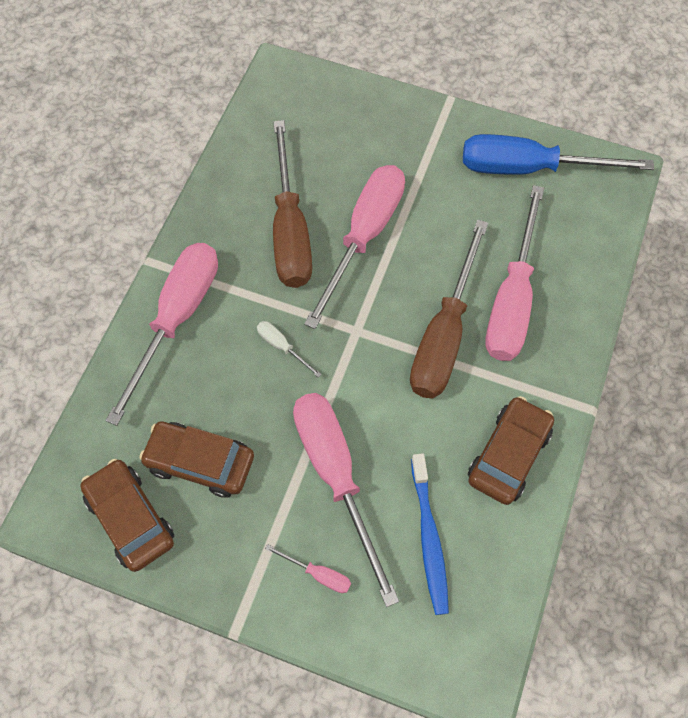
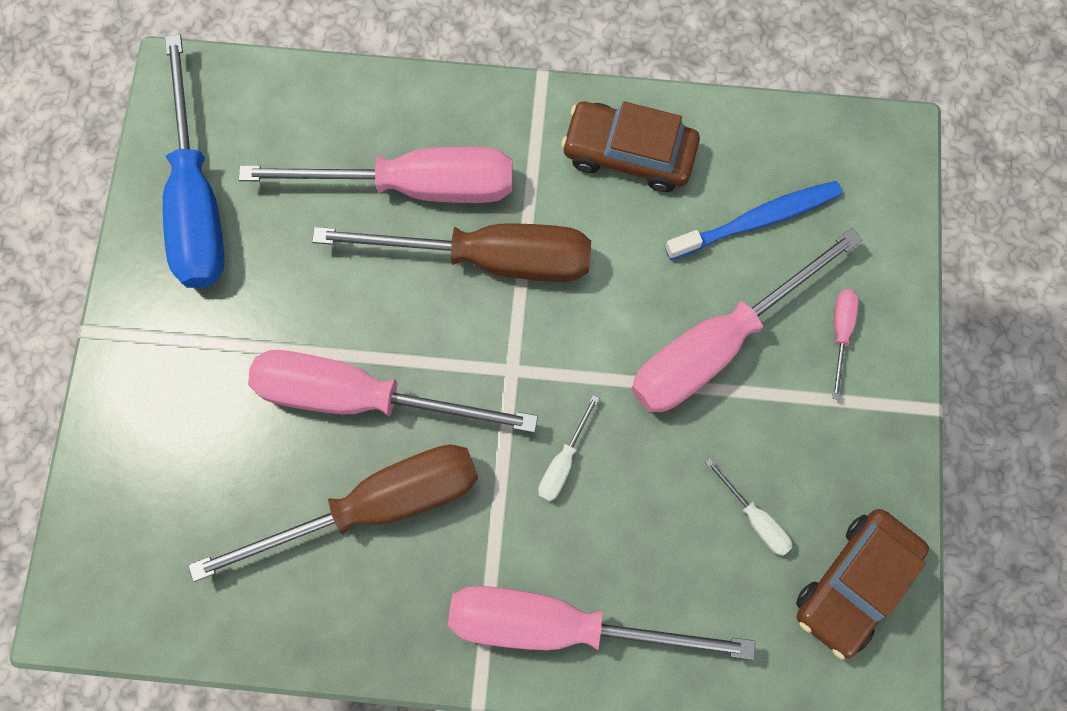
camera: 105 degrees left, 10 degrees up
brown car [139,421,254,498] -> white screwdriver [705,458,793,556]

